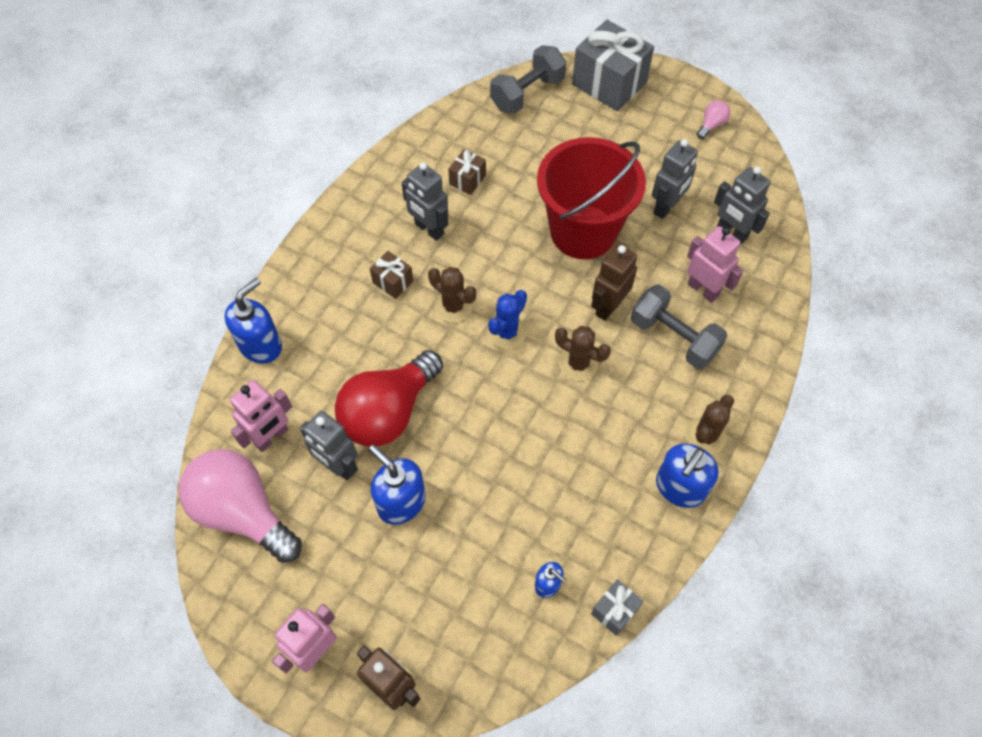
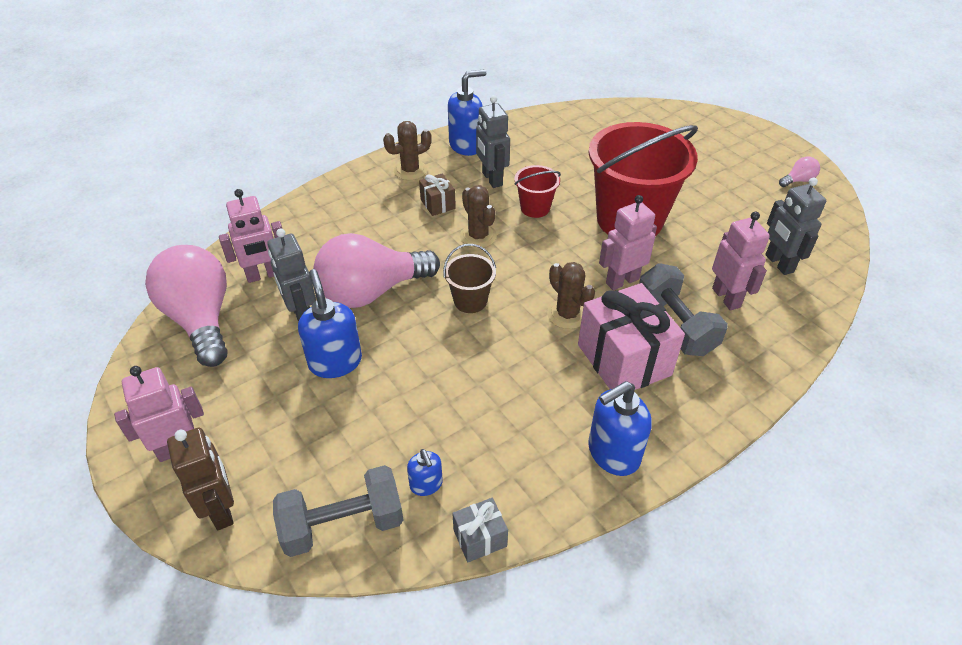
camera: 25 degrees right, 15 degrees down
blue soap dispenser [225,278,282,363] -> blue soap dispenser moved to [448,70,486,156]
red light bulb [335,350,443,447] -> pink light bulb [313,233,440,308]
brown gift [448,149,486,195] -> none
blue cactus [488,290,527,349] -> none
grey dumbbell [490,45,566,114] -> grey dumbbell moved to [273,465,403,557]
grey gift [572,20,654,111] -> none
brown robot [591,244,637,321] -> pink robot [599,195,657,290]
grey robot [652,139,698,219] -> none
brown cactus [685,395,734,455] -> brown cactus moved to [383,121,432,180]
none -> brown bucket [443,244,496,313]
none -> red bucket [515,165,561,218]
none -> pink gift [578,283,685,390]

